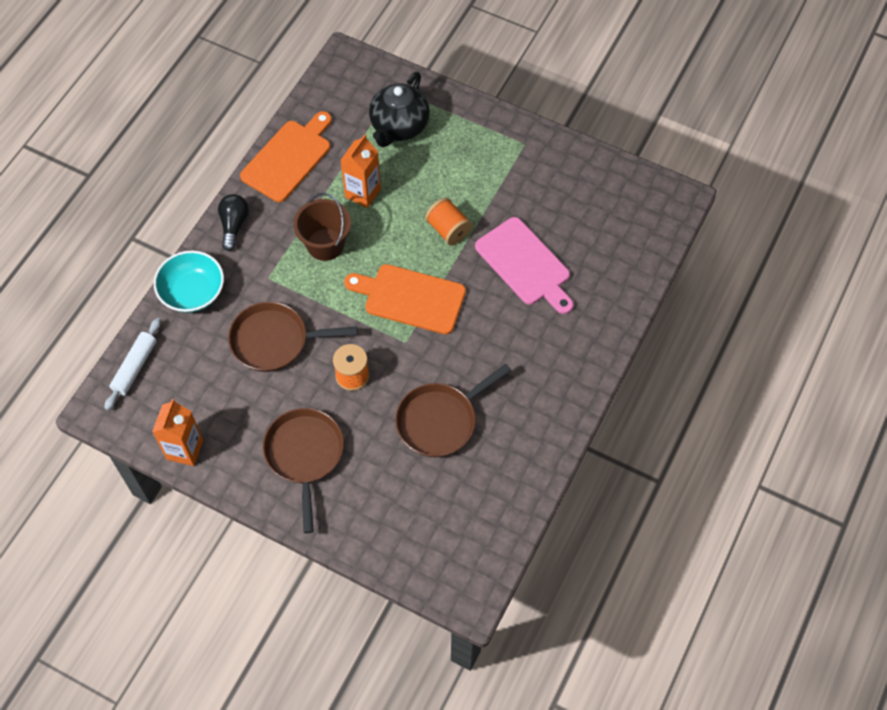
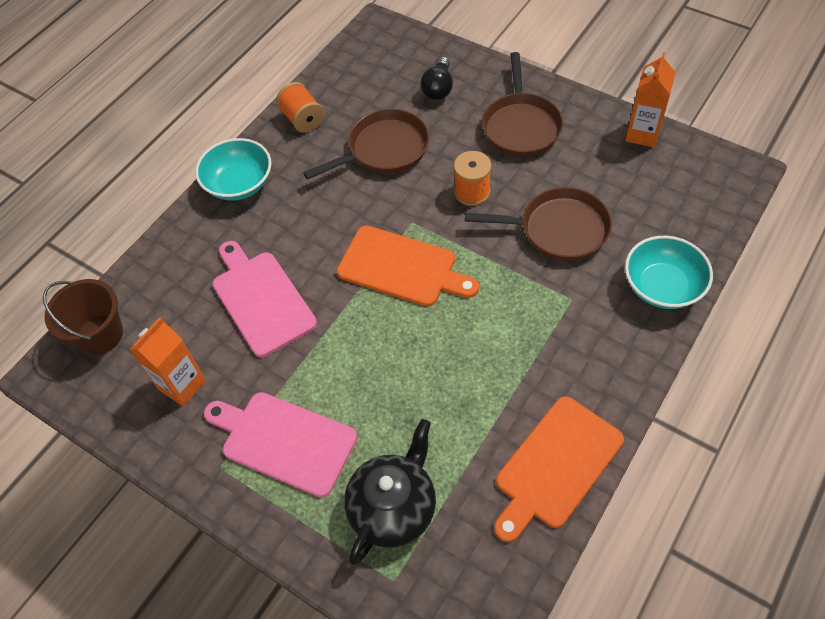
camera: 170 degrees left, 5 degrees down
white rolling pin [104,318,161,410] -> none
black light bulb [218,194,249,251] -> black light bulb moved to [421,57,453,100]
brown bucket [293,193,351,261] -> brown bucket moved to [43,279,123,355]
orange carton [340,134,381,208] -> orange carton moved to [130,317,206,406]
orange spool [425,198,472,245] -> orange spool moved to [276,82,324,133]
none -> turquoise bowl [195,138,271,201]
none -> pink cutting board [204,392,357,497]

